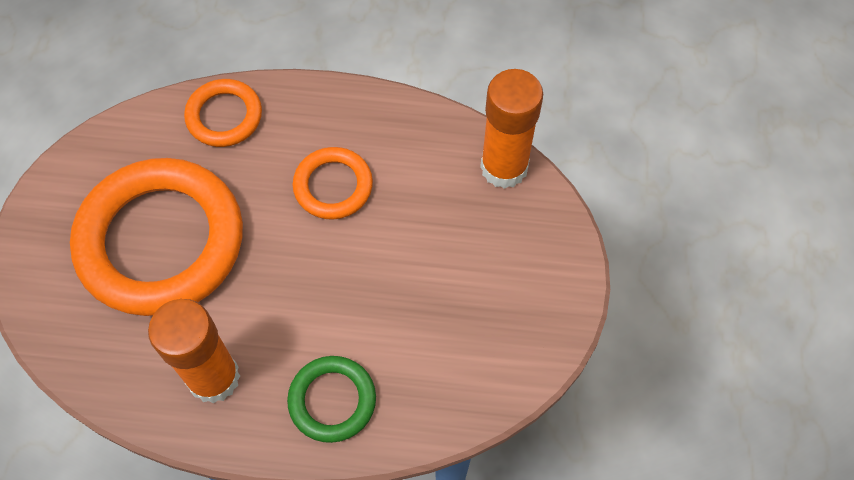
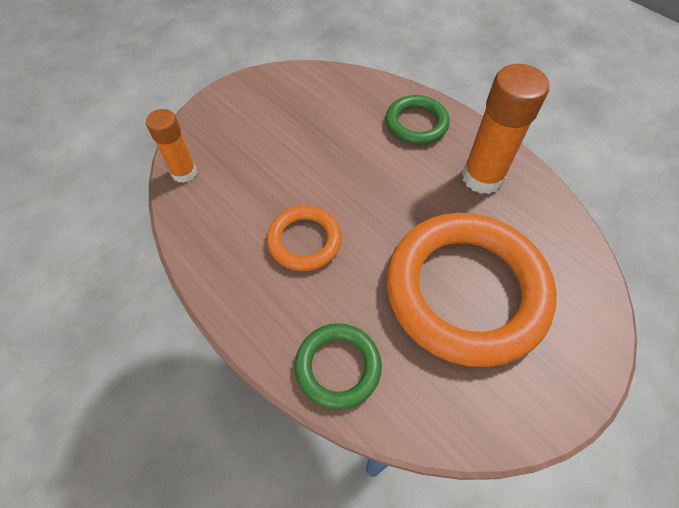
camera: 140 degrees left, 5 degrees down
orange ring [184,79,262,147] -> green ring [295,323,382,410]
orange glue stick [480,69,543,189] -> orange glue stick [146,109,197,183], size x0.61

